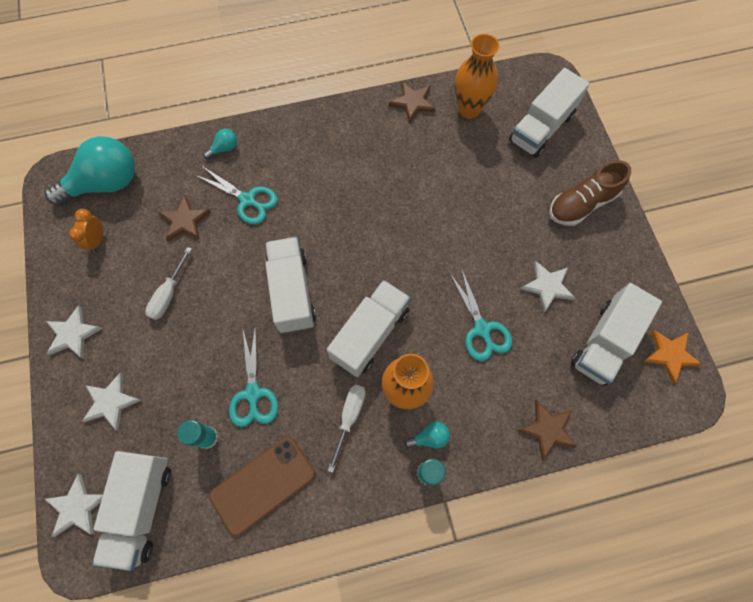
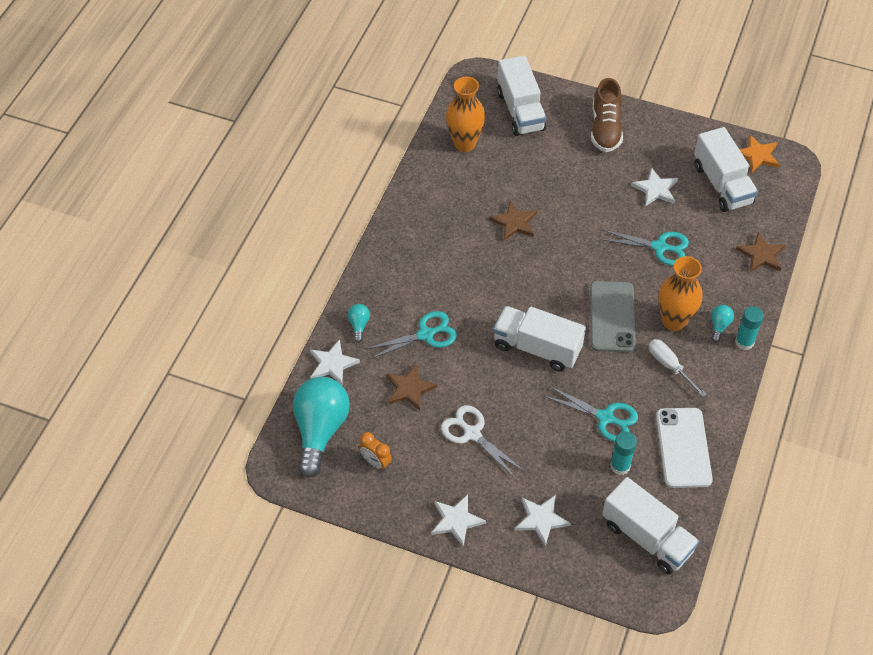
camera: 55 degrees left, 15 degrees down
white star [45,474,103,537] -> white star moved to [310,339,360,385]
white screwdriver [145,247,192,320] -> white scissors [441,405,524,479]
brown phone [209,436,315,536] -> white phone [656,408,713,488]
white truck [327,280,411,377] -> grey phone [590,281,636,352]
brown star [389,82,436,123] -> brown star moved to [489,201,537,241]

